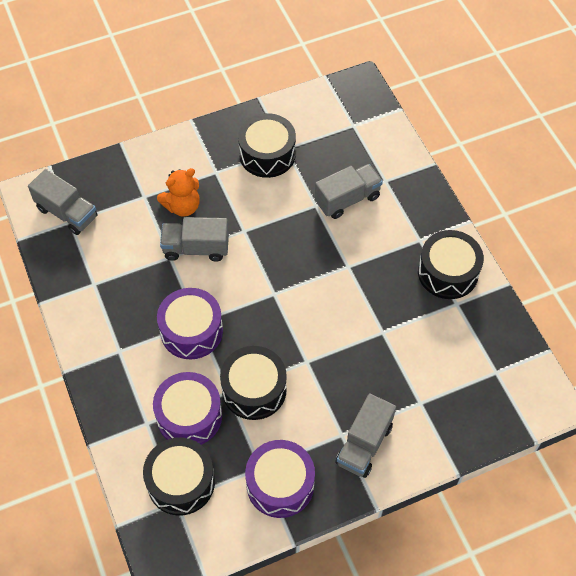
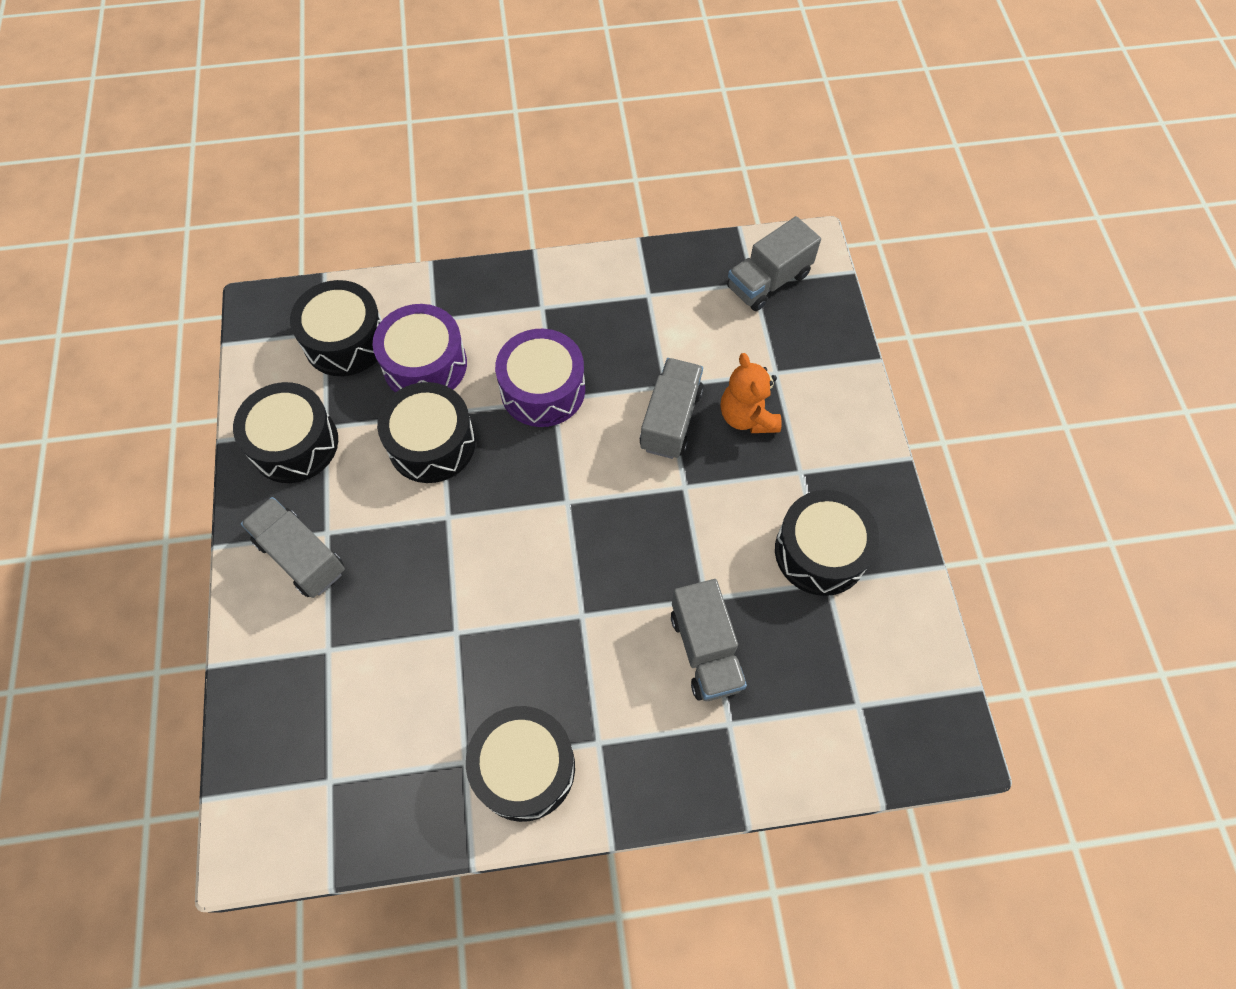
camera: 105 degrees right, 5 degrees up
purple drum [245,440,315,518] -> black drum [233,382,338,483]

